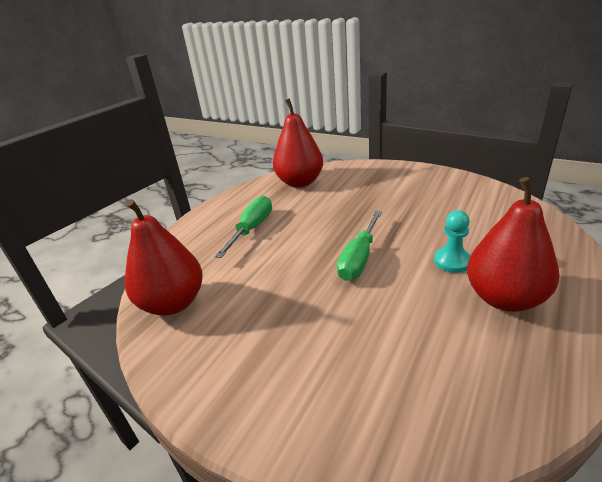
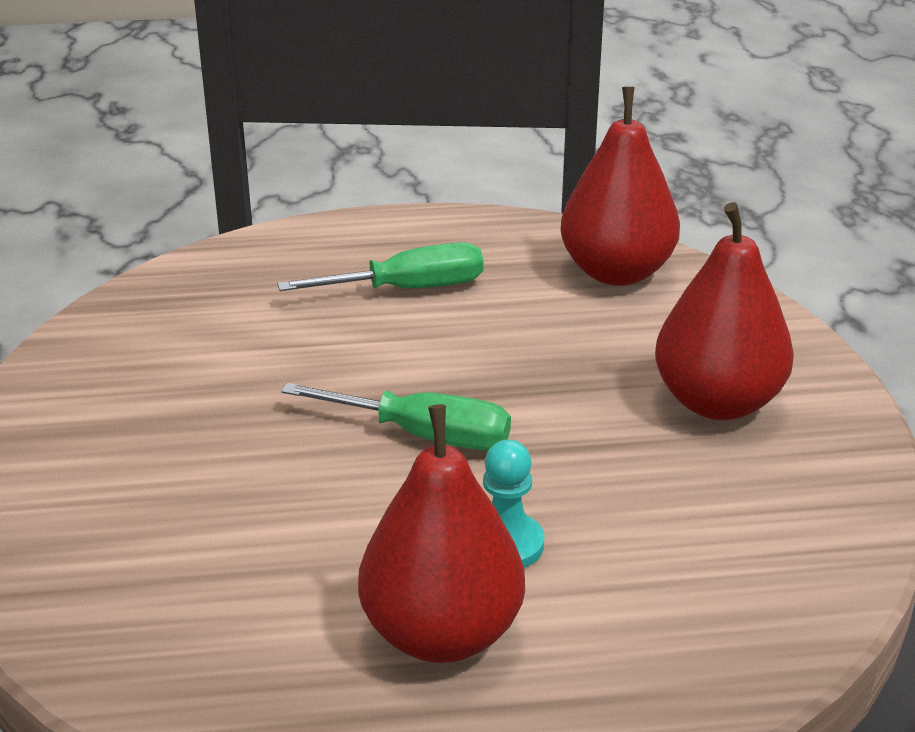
camera: 50 degrees right, 0 degrees up
red pear [125,199,203,316] -> red pear moved to [655,202,794,420]
green screwdriver [337,211,382,281] -> green screwdriver turned 150 degrees counterclockwise [281,383,511,450]

